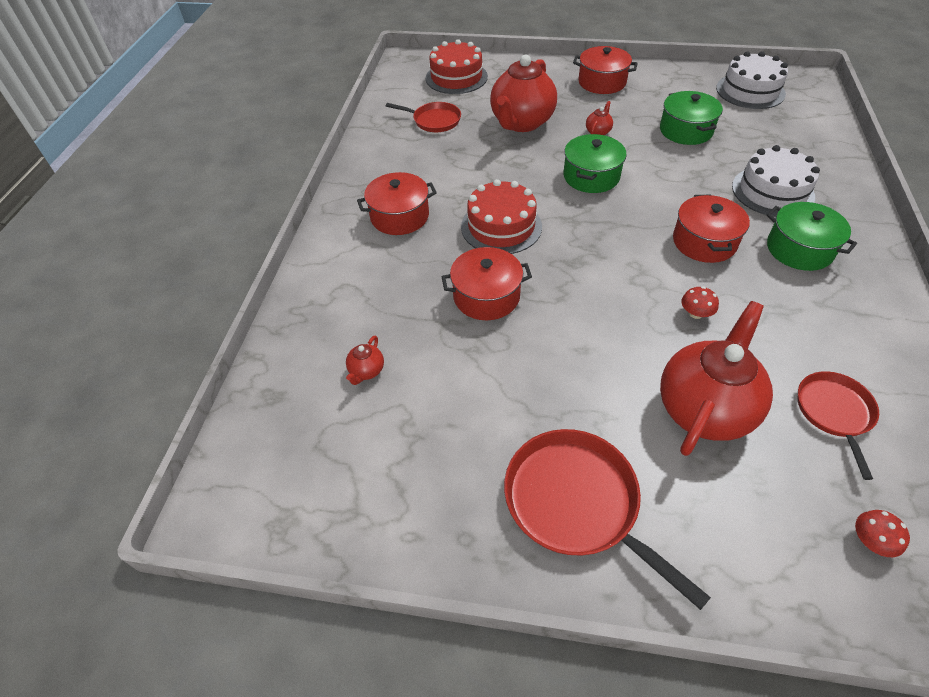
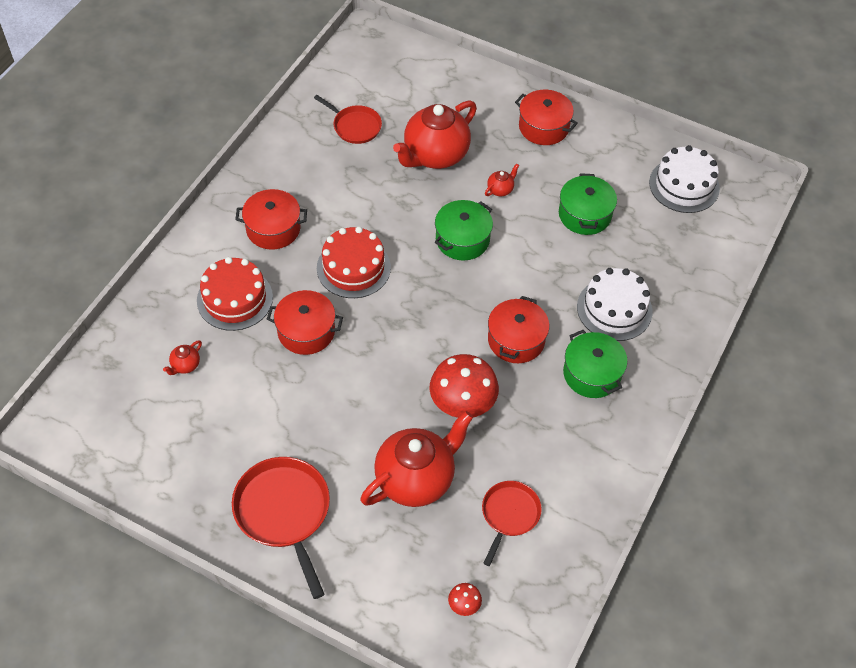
camera: 15 degrees right, 5 degrees up
red cake [426,39,488,94] -> red cake moved to [197,257,273,331]
red mushroom [681,286,719,319] -> red mushroom [429,354,499,418], size x2.26

